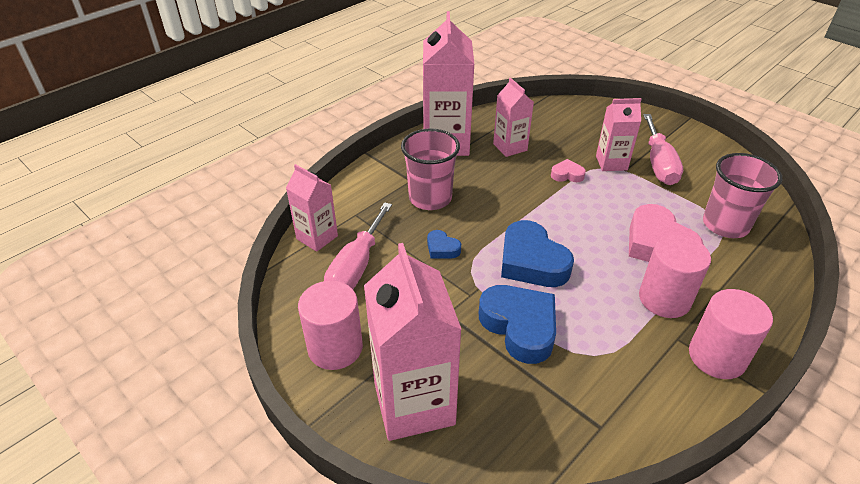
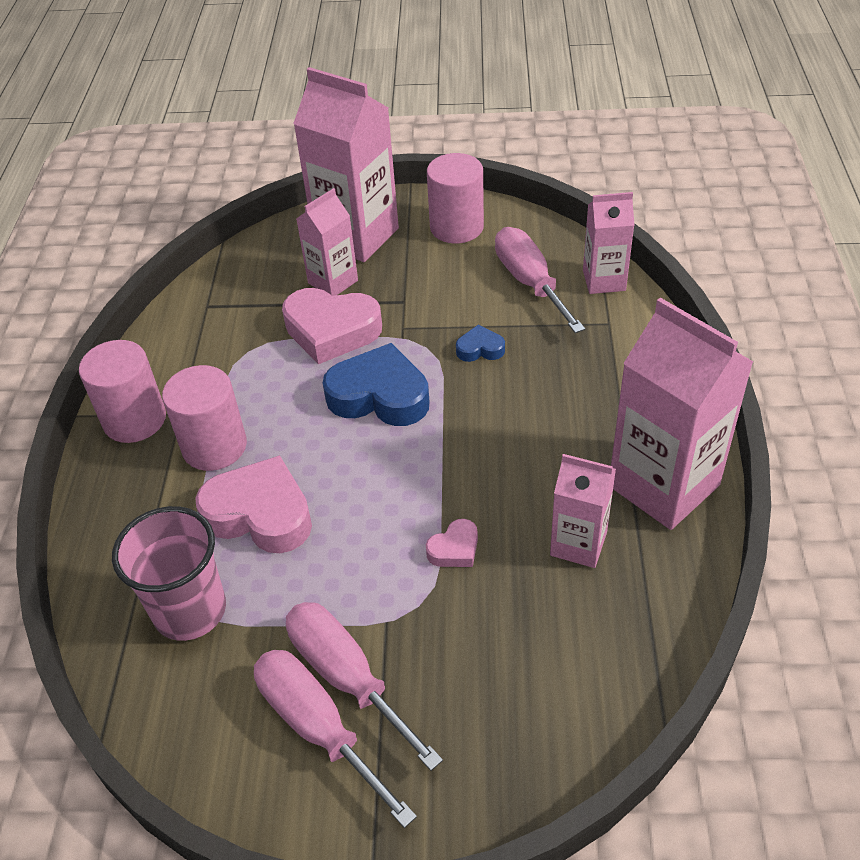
camera: 140 degrees right, 5 degrees up
pink cup [401,129,460,210] -> none
blue heart [479,285,556,364] -> pink heart [282,288,382,364]
pink carton [596,98,641,171] -> pink carton moved to [296,188,358,296]
none -> pink screwdriver [254,650,417,828]

